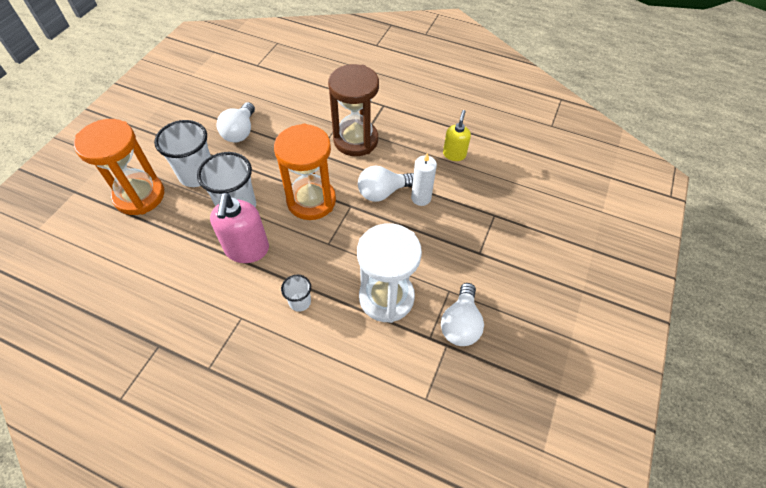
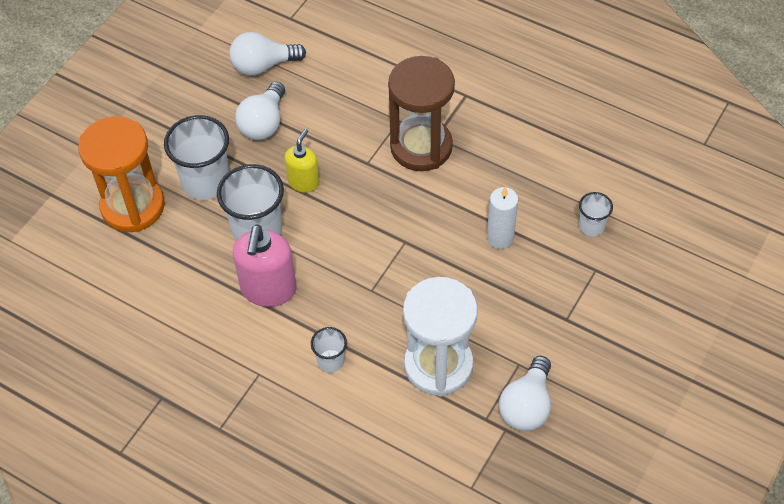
camera: 10 degrees right, 0 degrees up
orange hourglass [274,123,336,220] -> none
white light bulb [358,166,414,202] -> white light bulb moved to [229,32,306,76]
yellow soap dispenser [443,110,471,161] -> yellow soap dispenser moved to [285,129,319,193]
none -> white cup [579,192,613,236]

